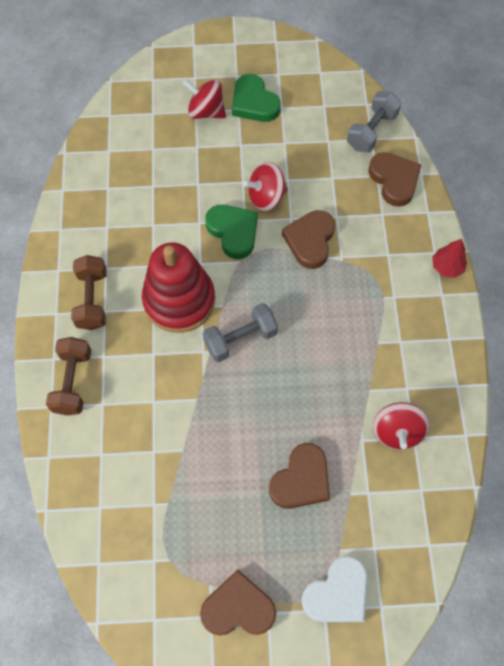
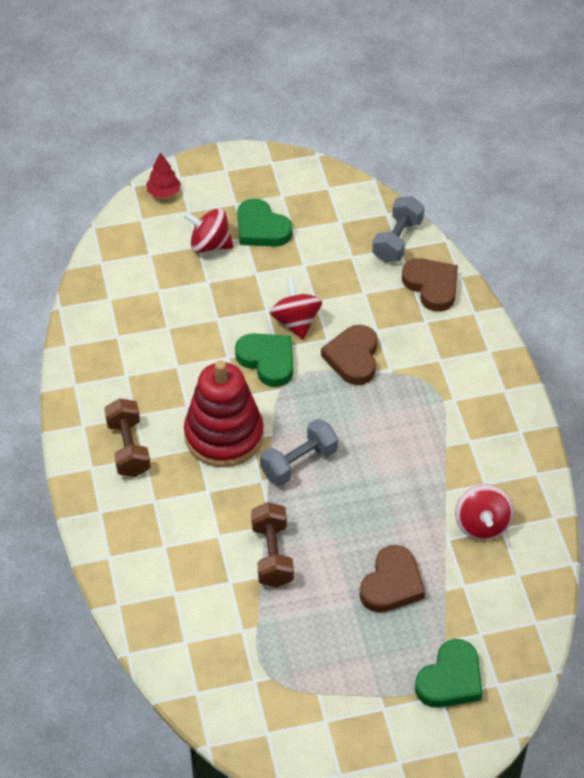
camera: 10 degrees left, 15 degrees down
brown dumbbell [46,337,91,415] -> brown dumbbell moved to [251,502,294,587]
brown heart [200,570,276,635] -> none
red spinning top [243,162,288,211] -> red spinning top turned 105 degrees clockwise [270,277,322,339]
white heart [301,555,368,622] -> green heart [415,639,483,708]
red tree [432,239,467,278] -> red tree moved to [146,152,181,198]

